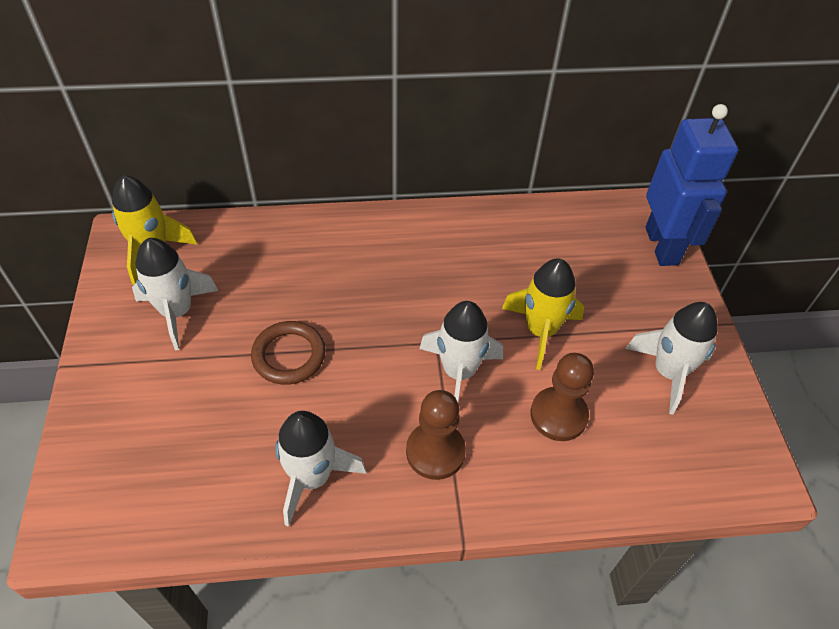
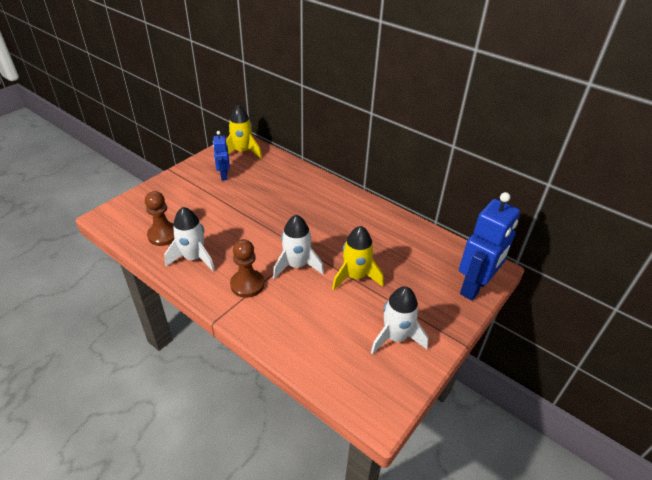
camera: 45 degrees right, 10 degrees down
white rocket [132,238,218,350] -> blue robot [213,131,230,181]
brown ring [251,321,326,385] -> none
brown pawn [530,353,594,441] -> brown pawn moved to [145,191,175,246]

